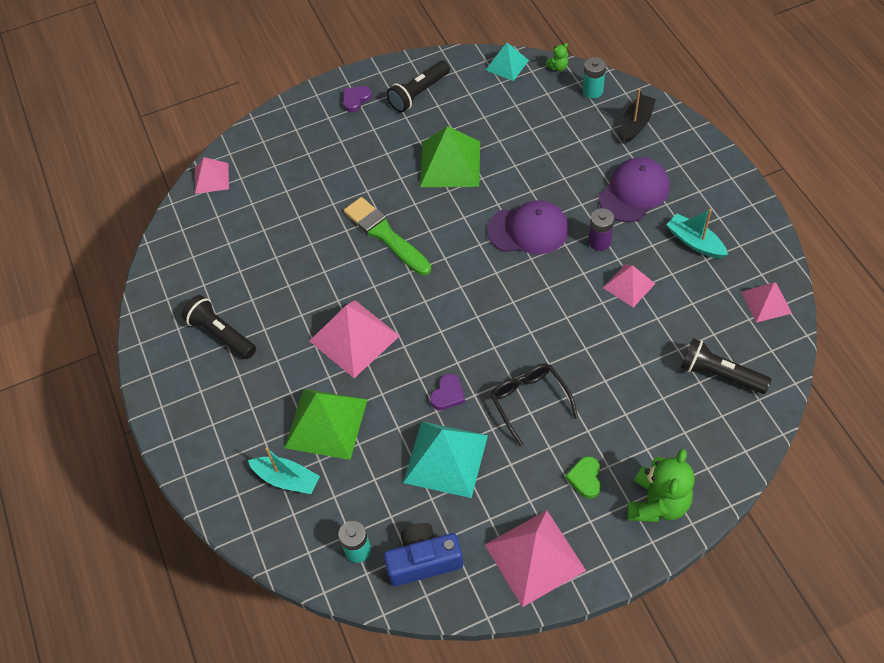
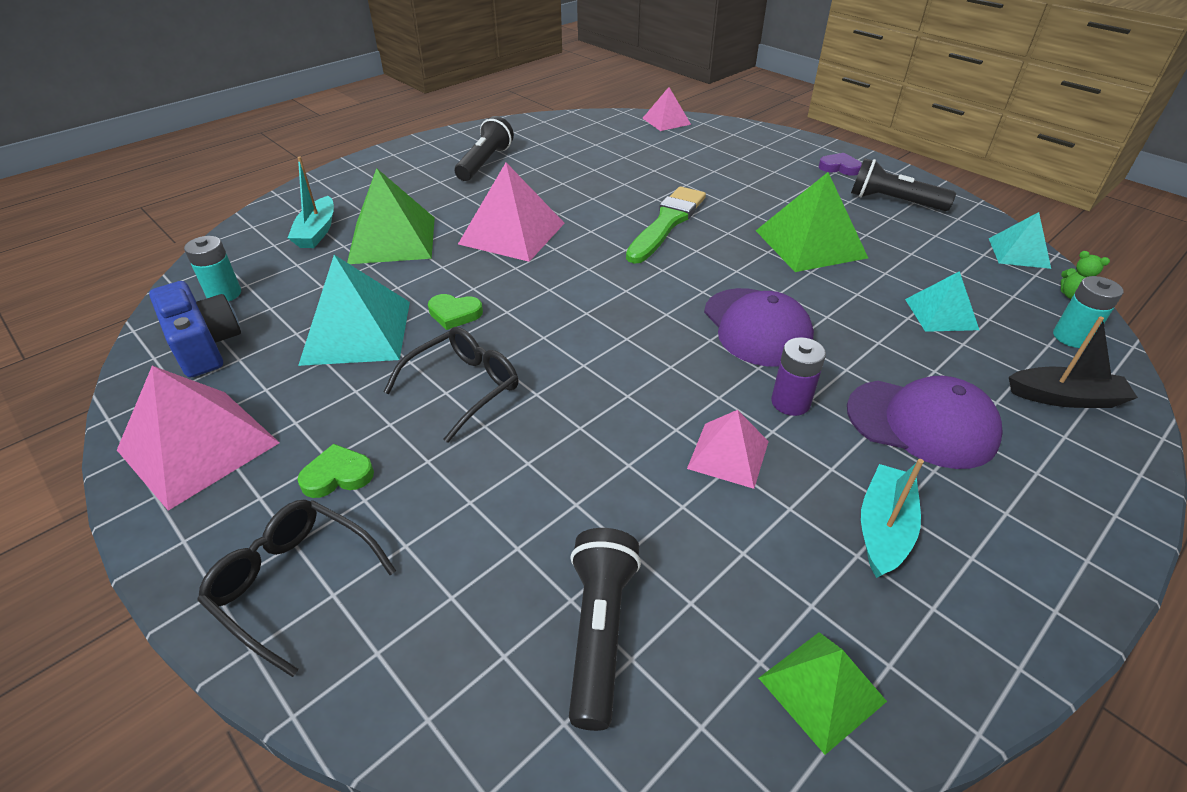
camera: 65 degrees right, 15 degrees down
purple heart [430,374,465,410] -> green heart [428,294,483,330]
green teddy bear [627,449,695,522] -> black glasses [197,500,396,677]
pink pyramid [741,283,792,323] -> green pyramid [759,632,887,755]
none -> turquoise pyramid [905,271,979,332]

